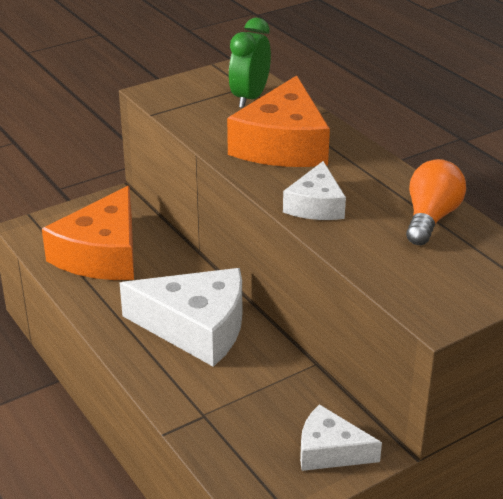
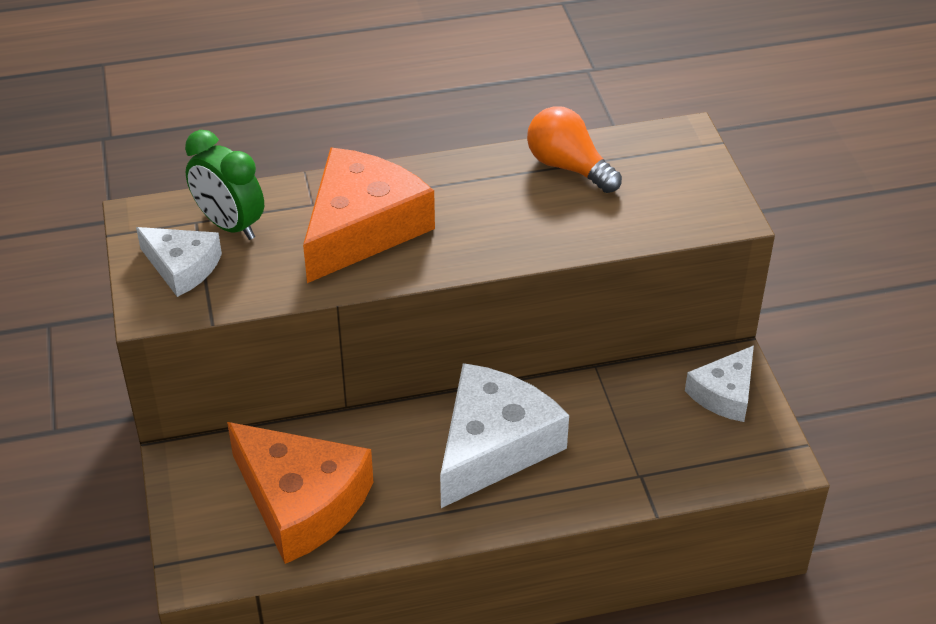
camera: 70 degrees left, 10 degrees up
orange cheese [227,75,330,167] -> orange cheese turned 90 degrees counterclockwise [303,148,435,283]
white cheese [283,161,346,220] -> white cheese moved to [136,227,222,297]

